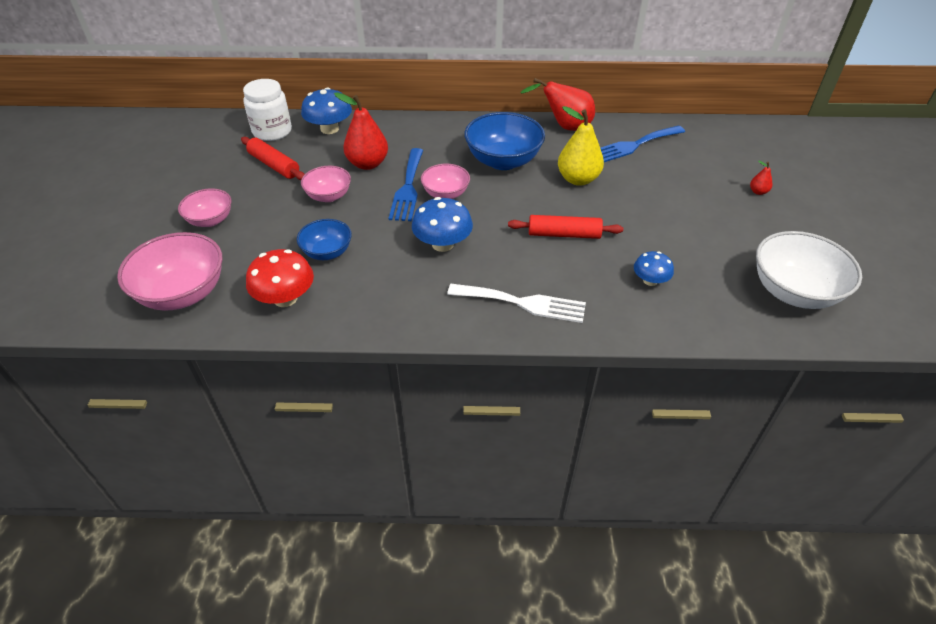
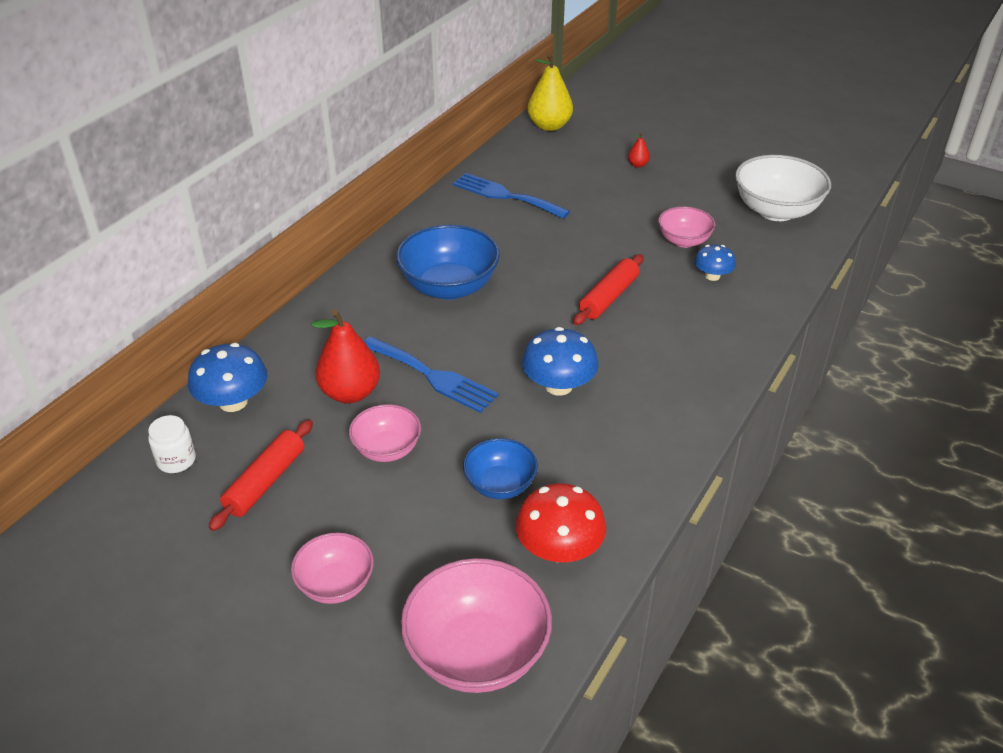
camera: 60 degrees left, 5 degrees down
red rolling pin [241,137,305,180] -> red rolling pin turned 45 degrees counterclockwise [209,420,313,531]
white jar [243,79,292,141] -> white jar [148,415,196,473], size x0.60
pink bowl [421,164,470,199] -> pink bowl moved to [658,206,716,248]
white fork [447,284,586,323] -> none
red pear [520,78,595,131] -> none
yellow pear [558,106,604,186] -> yellow pear moved to [527,53,573,131]
blue fork [600,125,685,162] -> blue fork turned 120 degrees clockwise [453,173,570,219]

